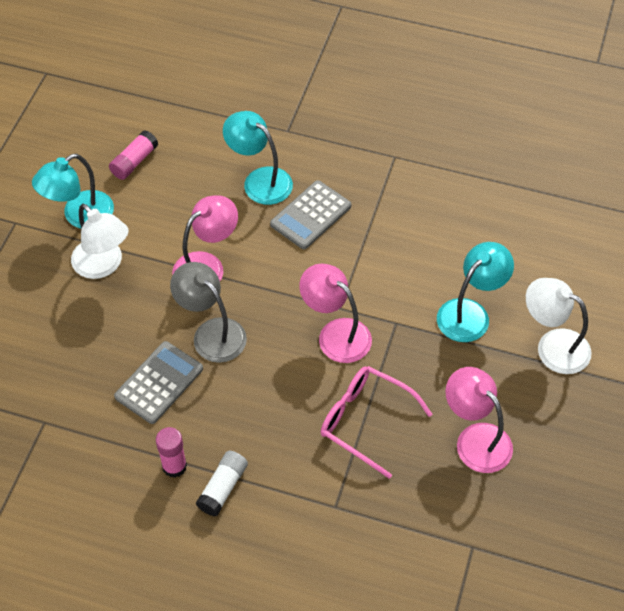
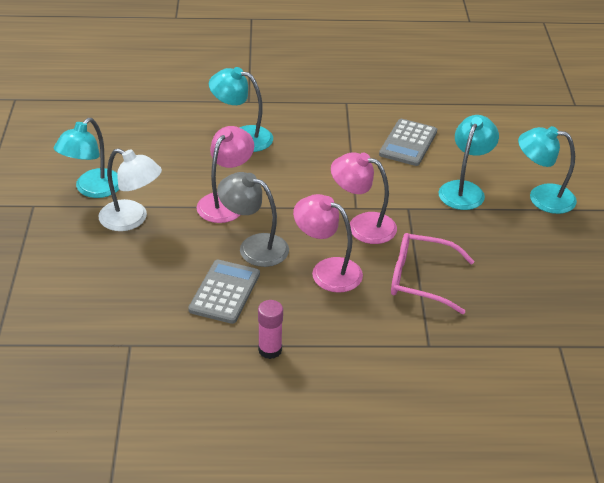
camera: 20 degrees left, 15 degrees down
pink glue stick [109,130,158,180] -> none
white glue stick [196,451,248,516] -> none
grey calculator [270,180,351,249] -> grey calculator moved to [379,119,437,166]
pink lamp [445,367,513,473] -> pink lamp moved to [293,194,363,293]
white lamp [526,278,592,374] -> turquoise lamp [518,126,577,214]

